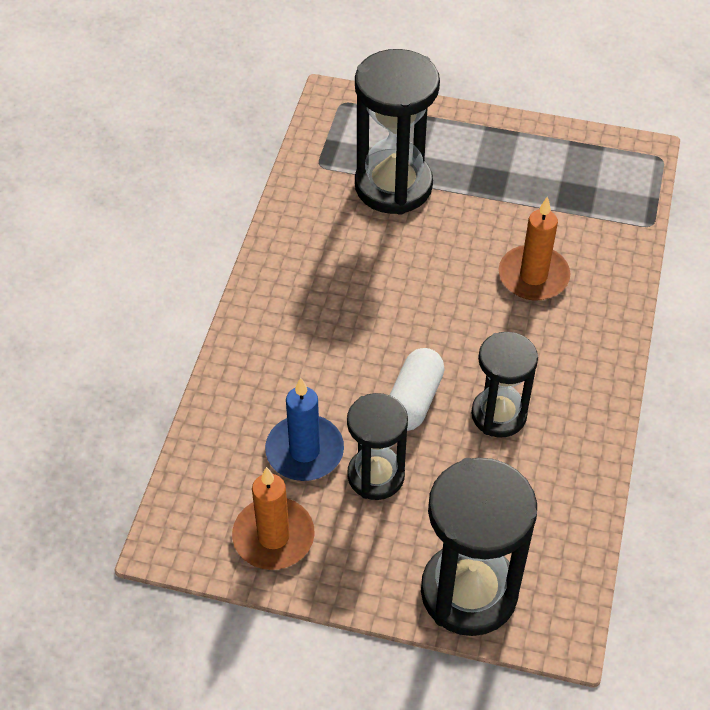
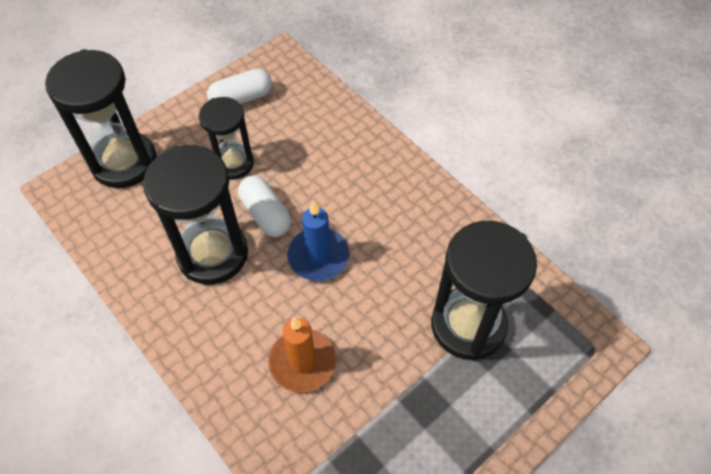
camera: 125 degrees right, 5 degrees up
orange candle [232,467,315,570] -> white capsule [207,68,272,104]
blue candle [265,377,344,481] -> blue candle moved to [287,200,349,281]
black hourglass [471,332,538,438] -> black hourglass [143,145,248,285], size x1.60

